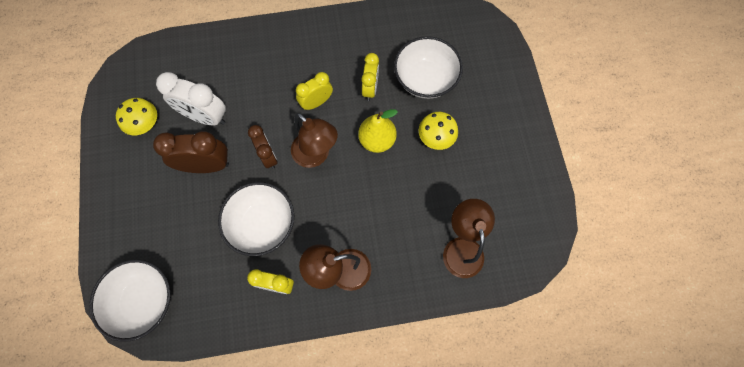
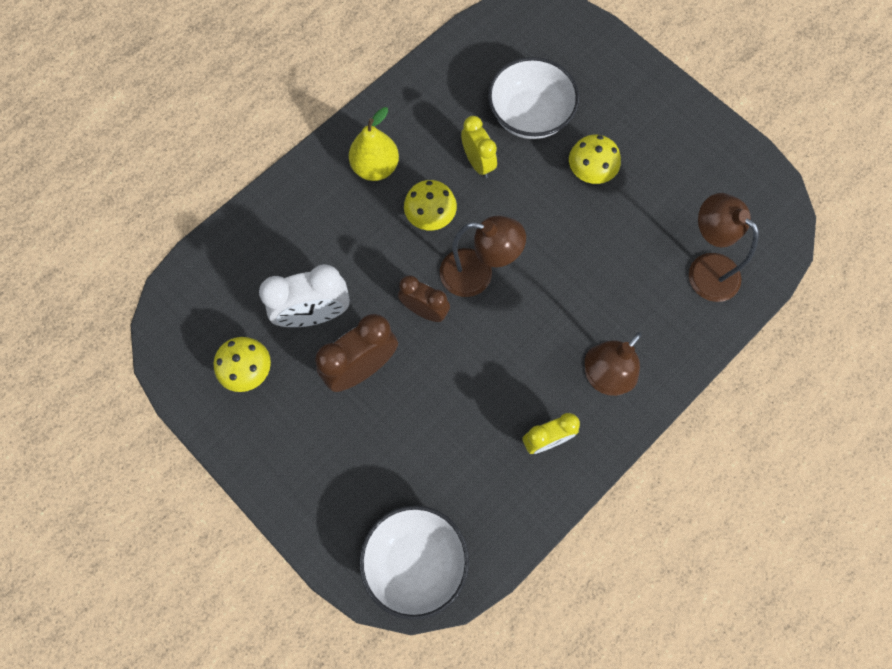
camera: 35 degrees left, 0 degrees up
white bowl [218,182,294,256] -> none
yellow clock [296,72,333,110] -> yellow mushroom [404,180,457,231]
yellow pear [358,109,398,153] -> yellow pear moved to [349,107,399,181]

